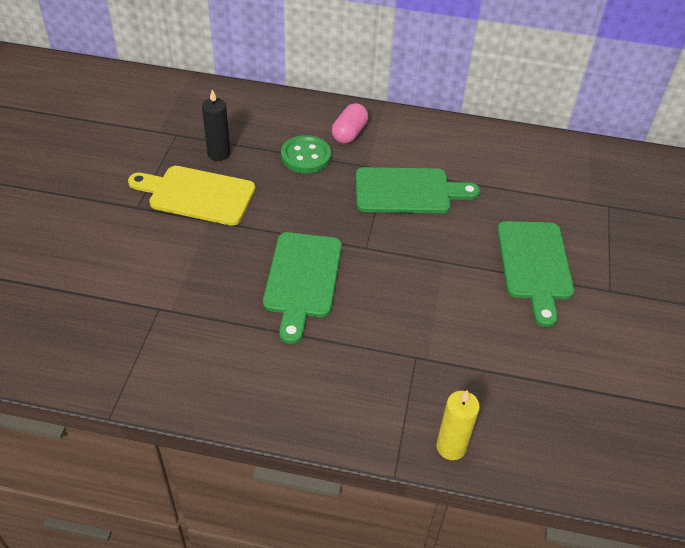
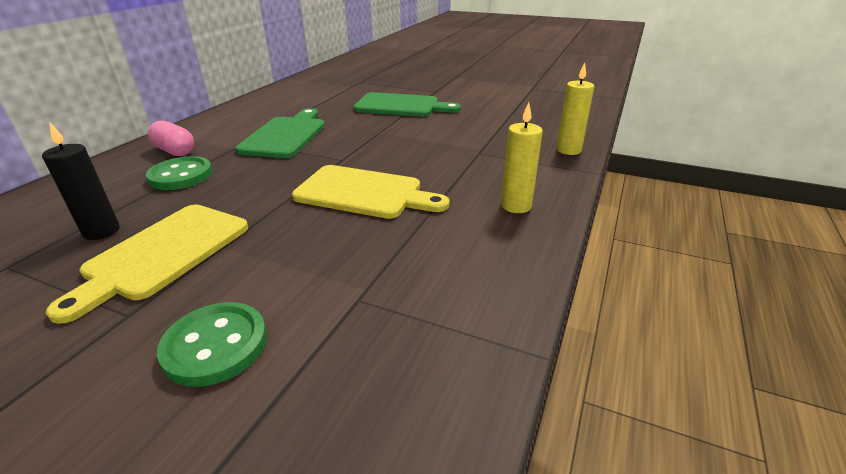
camera: 75 degrees left, 15 degrees down
green cutting board [263,232,342,344] -> yellow cutting board [292,165,450,219]
none -> green button [157,302,267,387]
none -> yellow candle [501,102,543,213]

